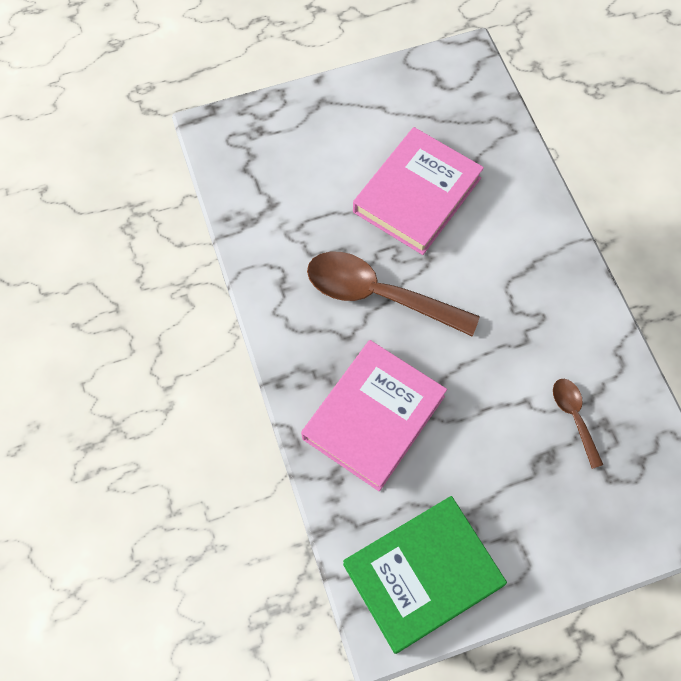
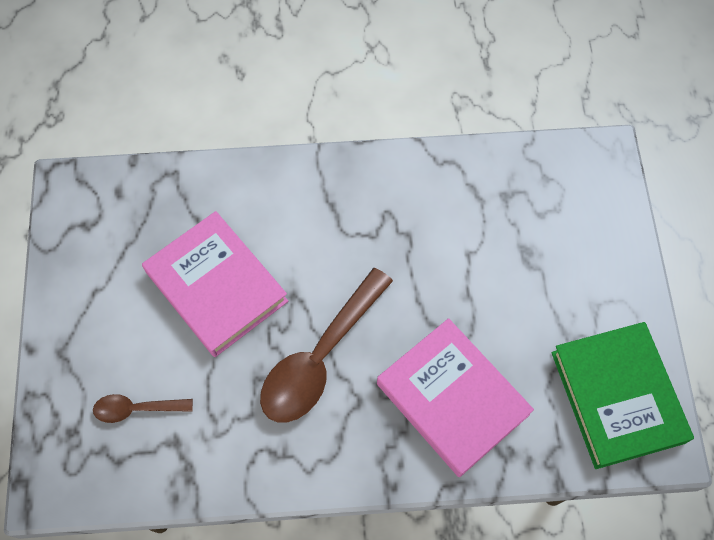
camera: 75 degrees left, 0 degrees up
brown spoon [553,379,603,469] -> brown spoon moved to [93,394,193,423]

